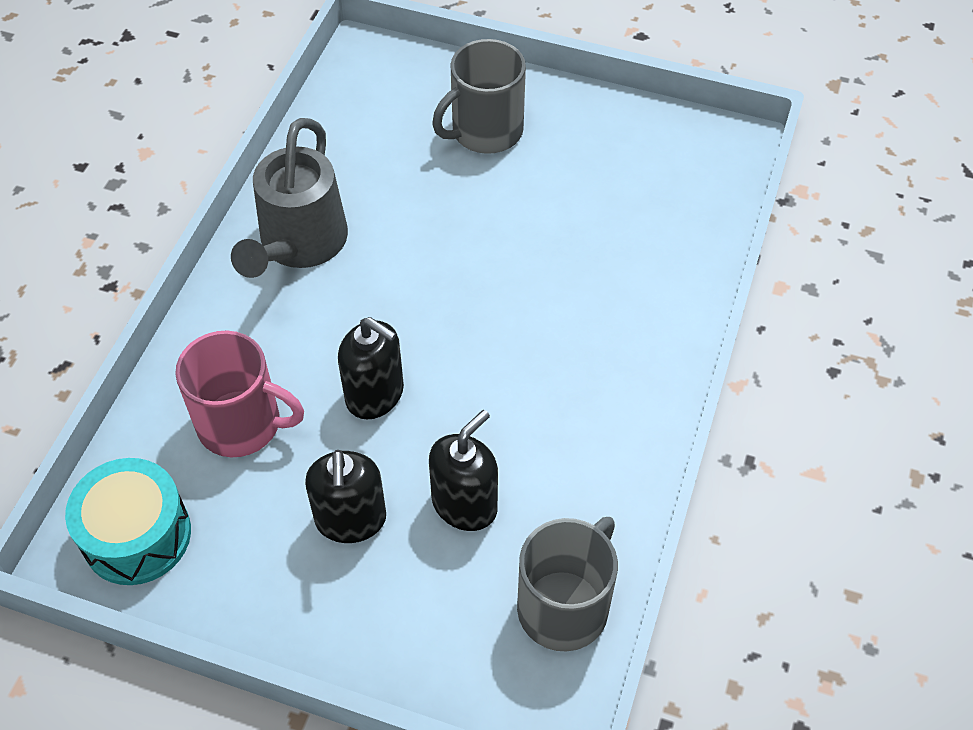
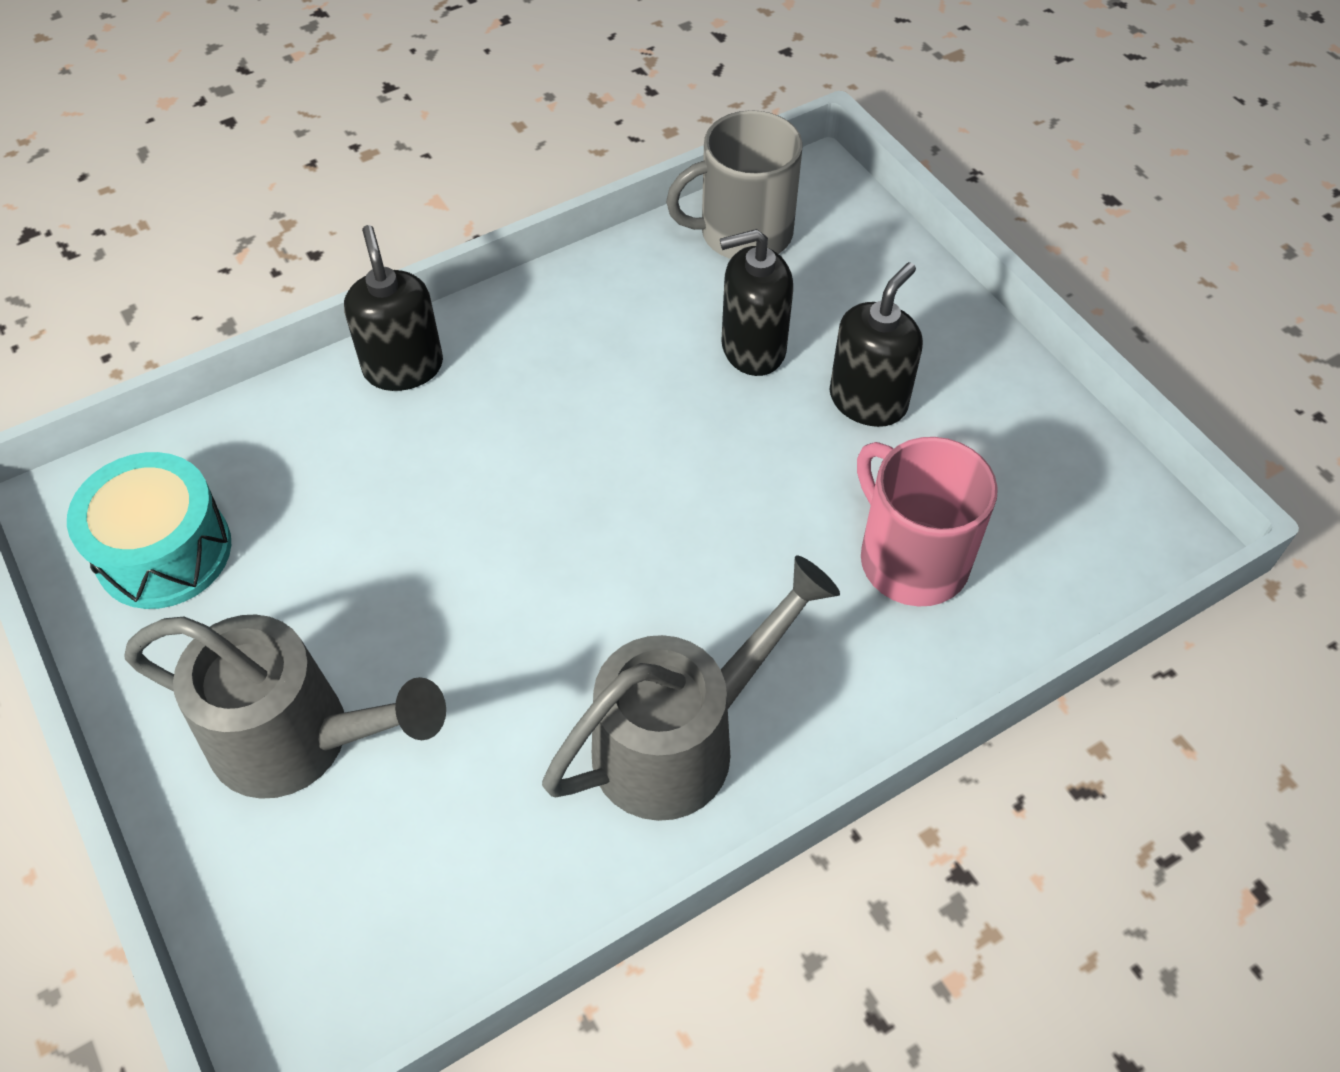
camera: 140 degrees left, 0 degrees up
turquoise drum [65,458,191,585] -> turquoise drum moved to [67,452,231,609]
black soap dispenser [338,317,404,419] -> black soap dispenser moved to [344,225,443,391]
grey mug [432,39,526,154] -> grey watering can [124,614,446,799]

